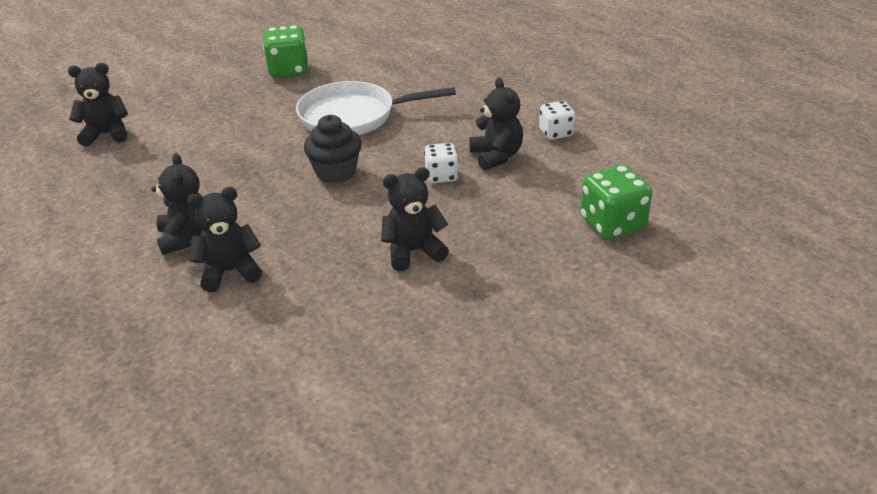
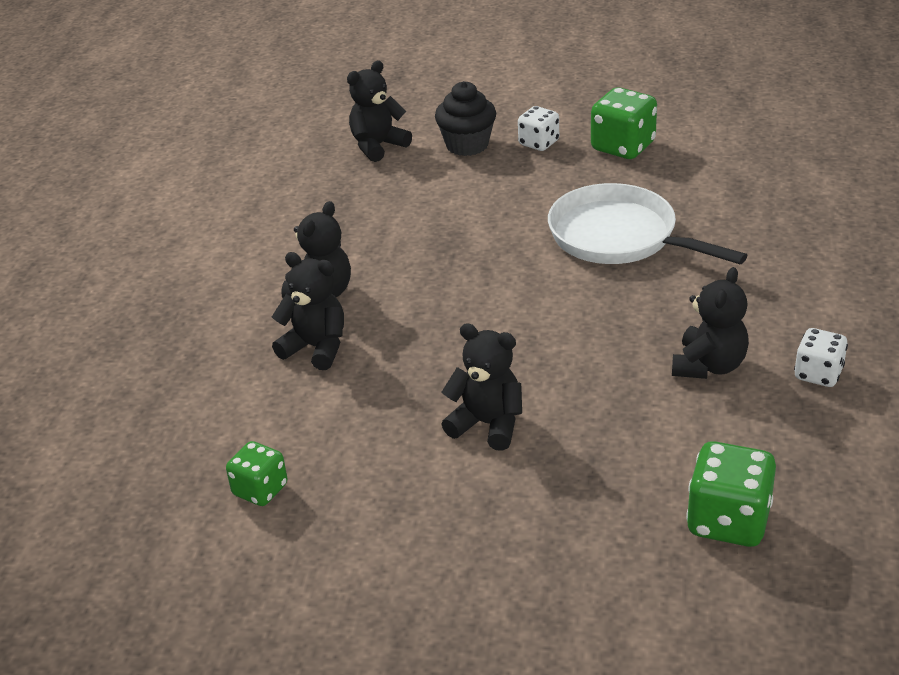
camera: 45 degrees right, 0 degrees up
black teddy bear [68,63,128,147] -> black teddy bear turned 75 degrees counterclockwise [347,60,412,162]
black cupcake [304,115,362,184] -> black cupcake moved to [435,81,496,156]
white dice [424,143,459,183] -> white dice moved to [518,106,559,151]
none -> green dice [226,441,287,506]

